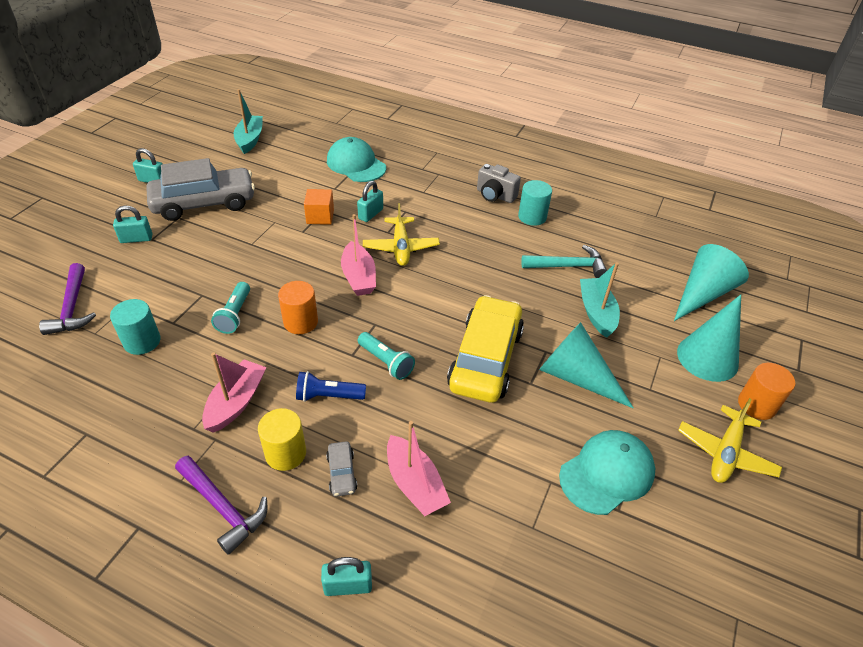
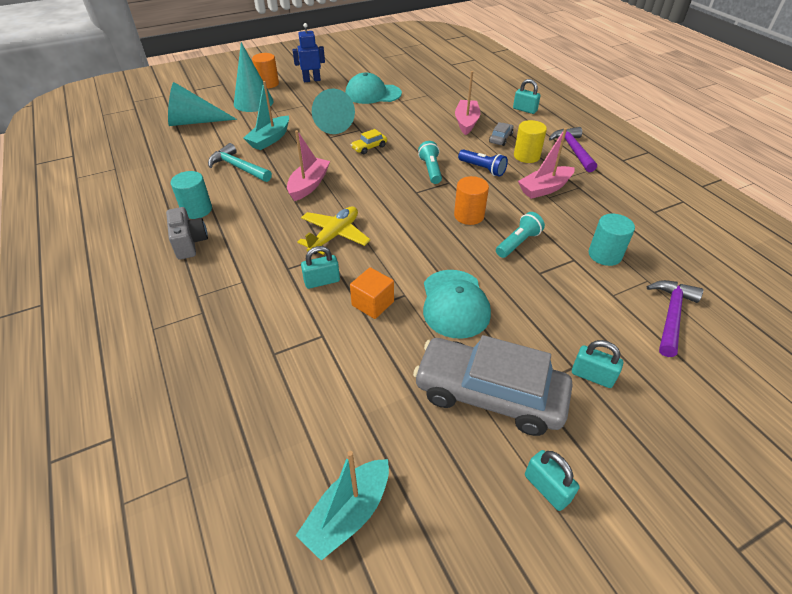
camera: 140 degrees left, 0 degrees up
turquoise cap [327,137,386,182] -> turquoise cap moved to [423,270,491,339]
pink boat [341,214,376,296] -> pink boat moved to [287,130,330,201]
yellow car [447,295,524,403] -> yellow car [351,129,387,154], size x0.40
yellow plane [678,398,782,483] -> blue robot [292,23,325,82]

